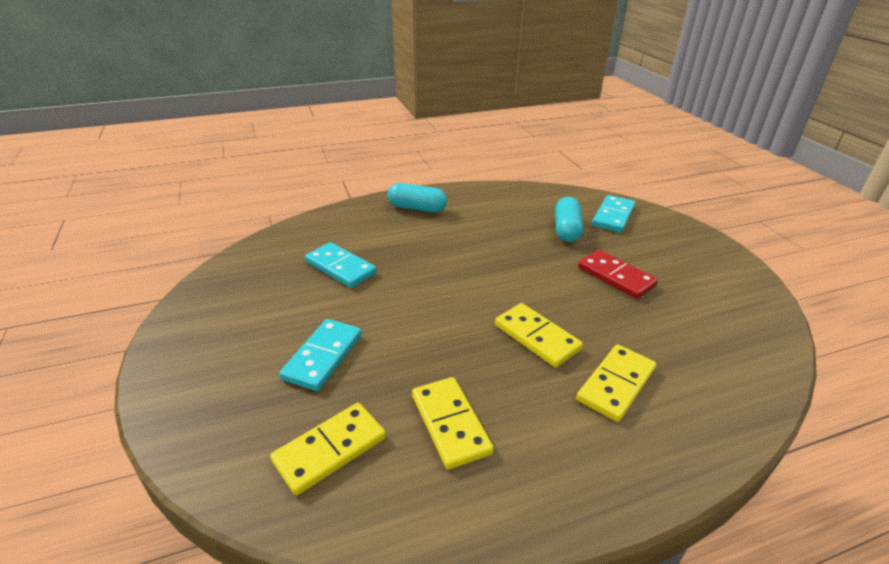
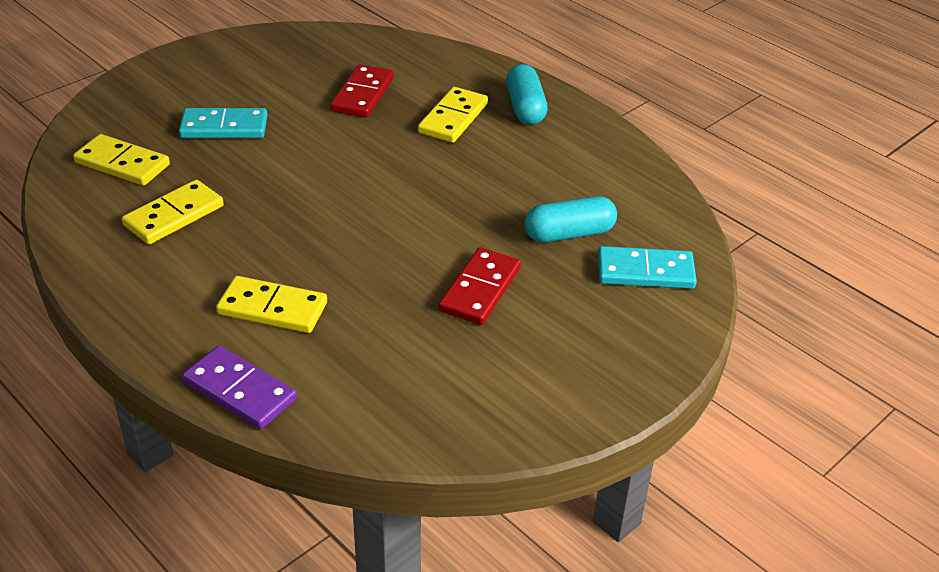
camera: 65 degrees right, 5 degrees up
turquoise domino [305,242,377,288] -> red domino [331,64,394,118]
yellow domino [495,303,583,368] -> yellow domino moved to [418,87,488,143]
none -> purple domino [182,346,297,429]

